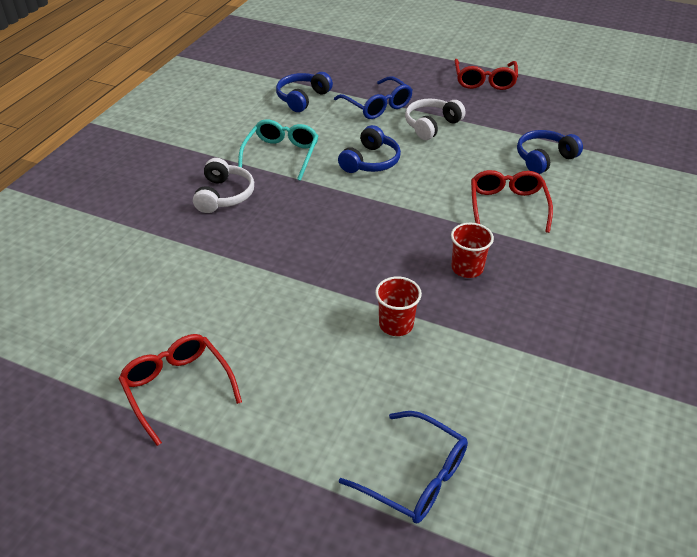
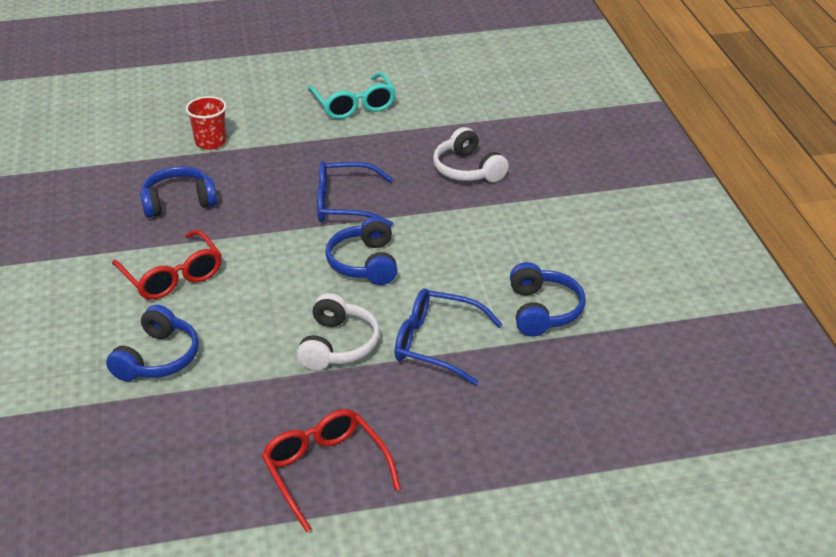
camera: 145 degrees right, 5 degrees down
red glasses [118,334,242,446] -> none
turquoise glasses [238,119,318,181] -> turquoise glasses moved to [308,72,396,119]
blue glasses [339,411,468,523] -> blue glasses moved to [317,161,393,227]
red cup [451,223,494,278] -> blue headphones [140,166,217,218]

